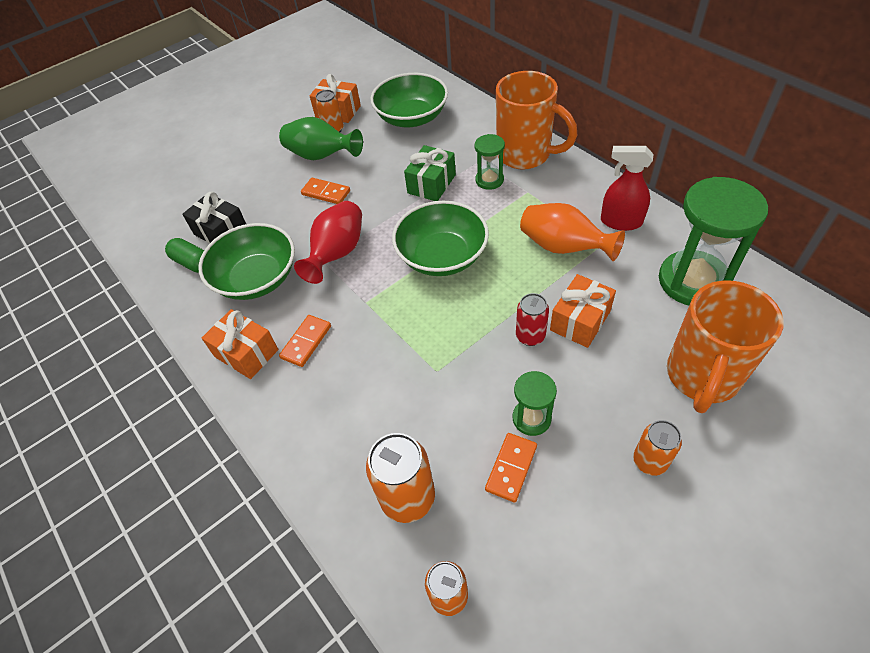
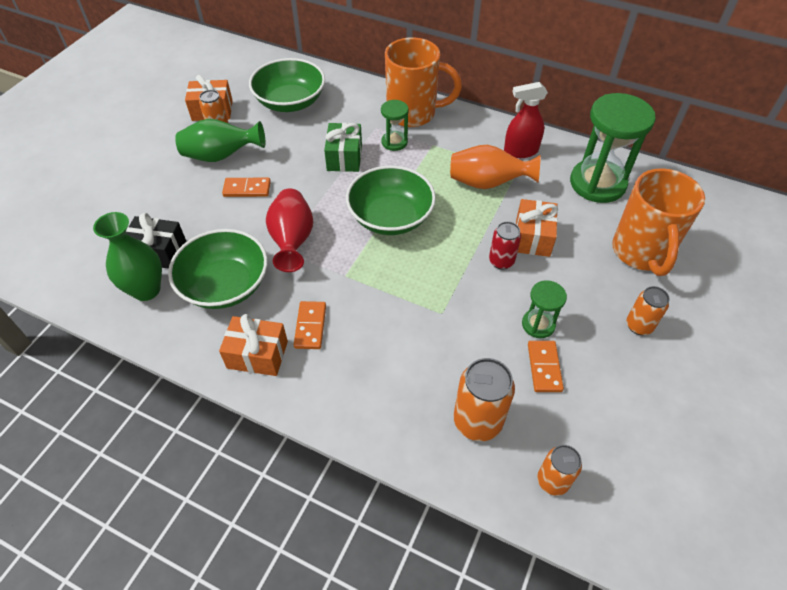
camera: 30 degrees left, 0 degrees up
green capsule [165,238,204,273] -> green vase [93,212,162,301]

